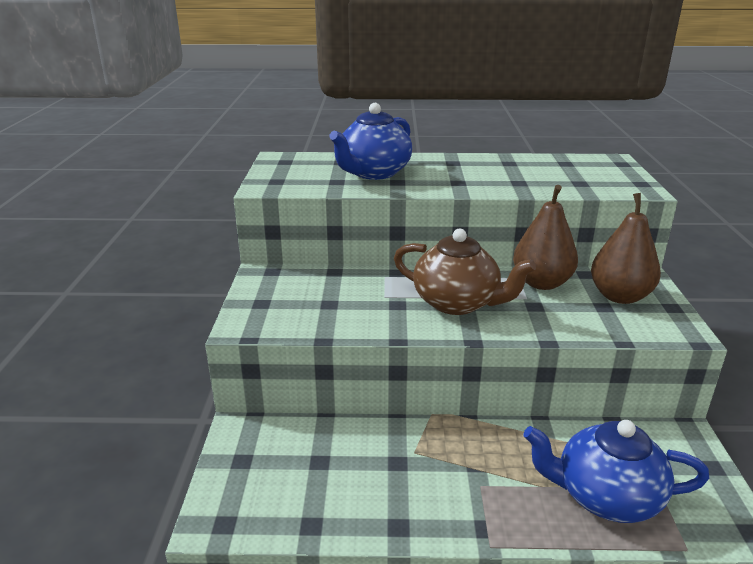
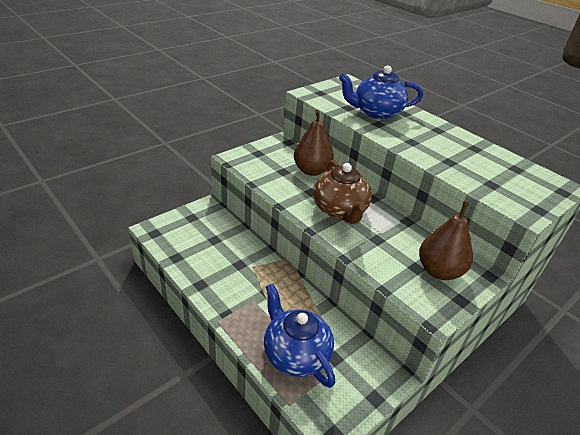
camera: 45 degrees right, 10 degrees up
brown pear [513,185,578,290] -> brown pear moved to [294,110,334,176]

